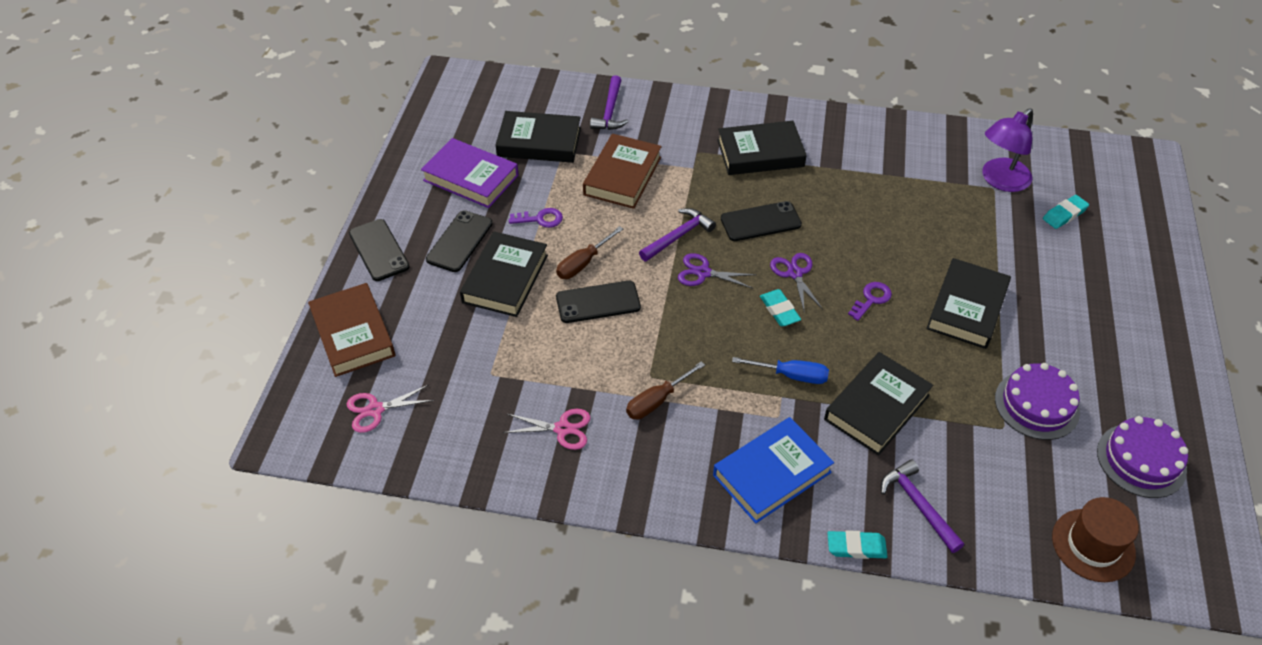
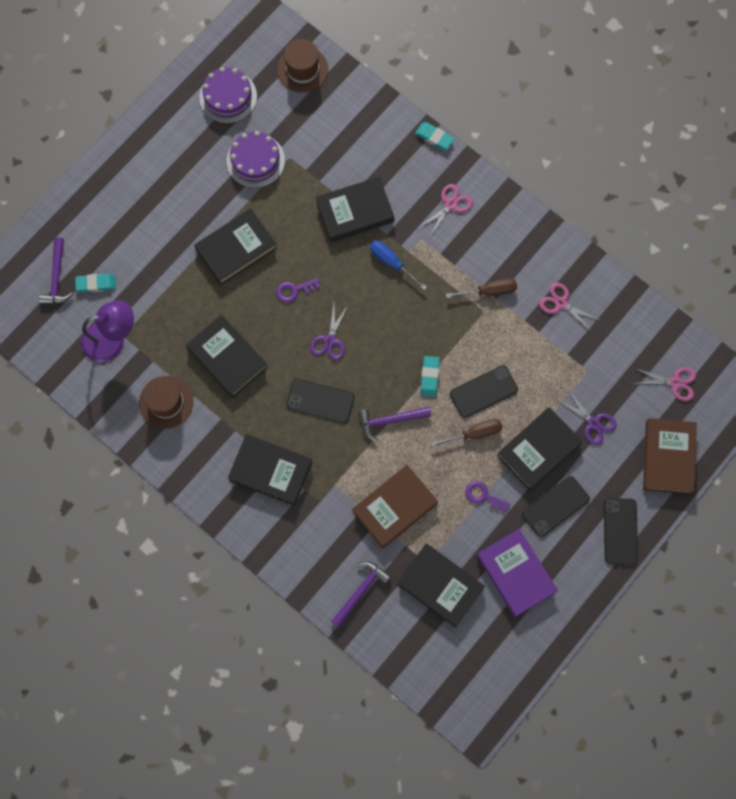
camera: 150 degrees left, 25 degrees up
black phone [556,281,641,323] -> black phone turned 45 degrees counterclockwise [450,365,518,418]
purple scissors [678,253,757,289] -> purple scissors moved to [558,389,617,445]
blue book [713,417,834,523] -> pink scissors [420,184,473,237]
turquoise eraser [760,289,801,326] -> turquoise eraser moved to [420,356,440,397]
purple hammer [881,459,964,553] -> purple hammer moved to [39,237,73,304]
none -> brown hat [139,376,193,429]
none -> black book [186,315,268,398]

